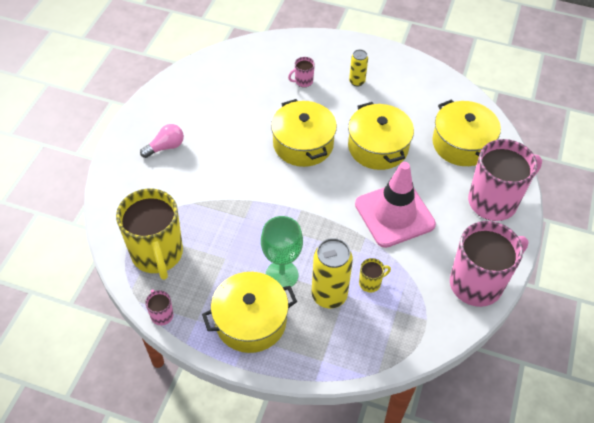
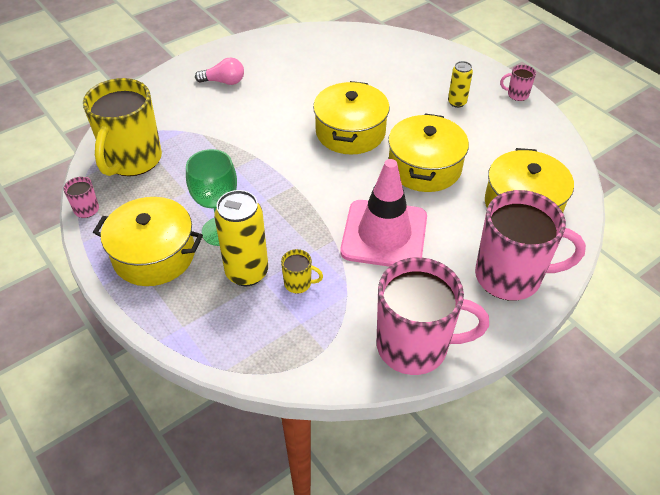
camera: 35 degrees right, 5 degrees down
pink mug [288,57,315,87] -> pink mug moved to [500,65,536,101]

